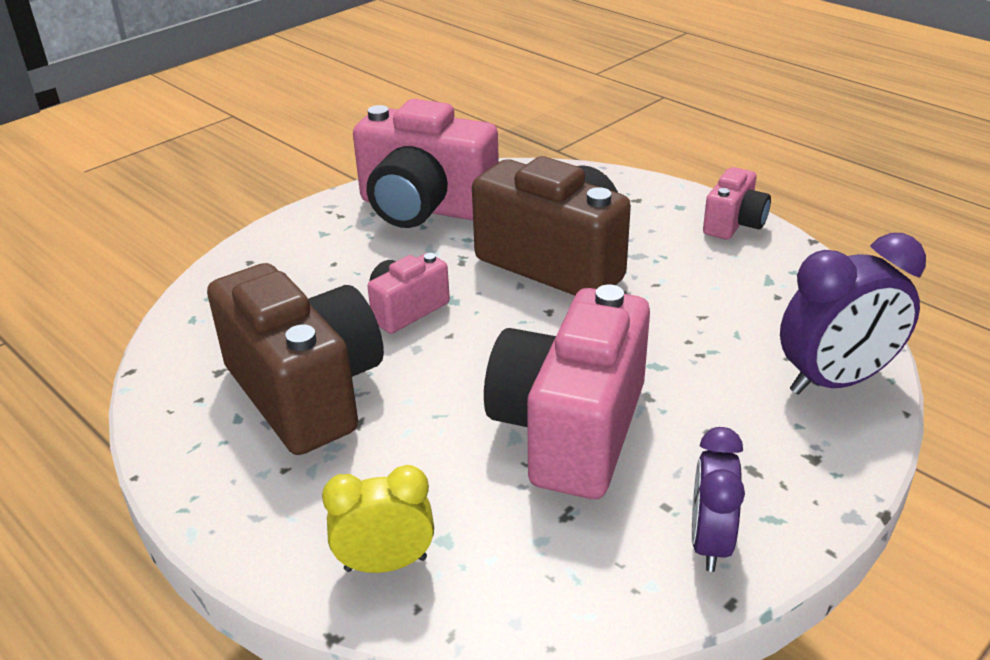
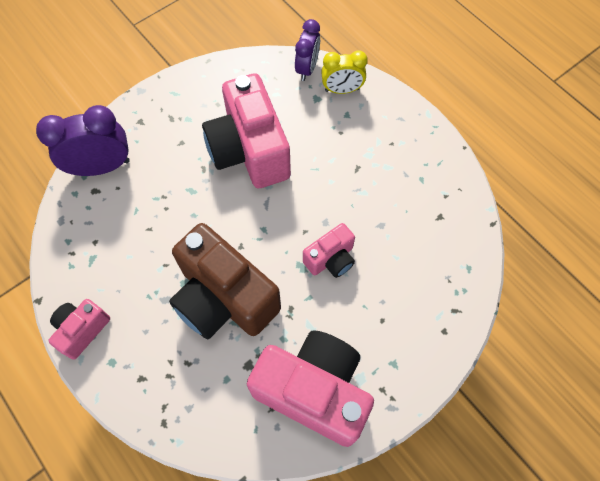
camera: 175 degrees left, 30 degrees up
brown camera [207,263,384,455] -> none
pink camera [484,284,650,499] -> pink camera turned 135 degrees clockwise [202,73,291,188]
purple clock [692,427,745,572] -> purple clock moved to [295,19,320,81]

